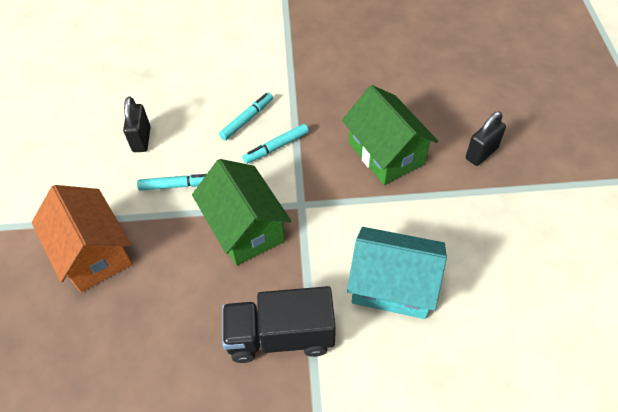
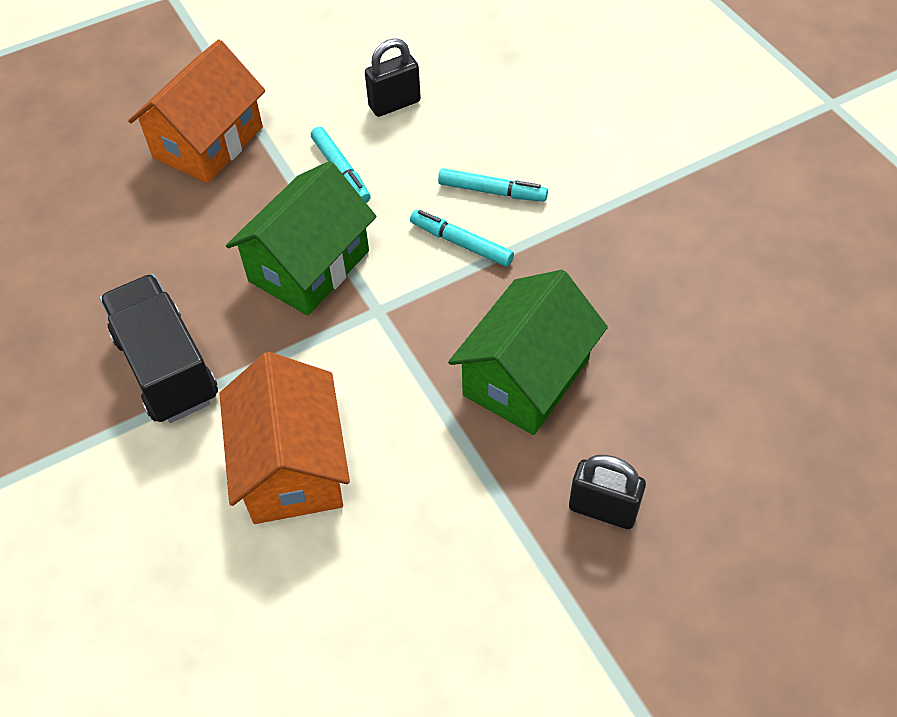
camera: 65 degrees right, 0 degrees up
turquoise house [347,227,447,319] -> orange house [219,352,350,524]

